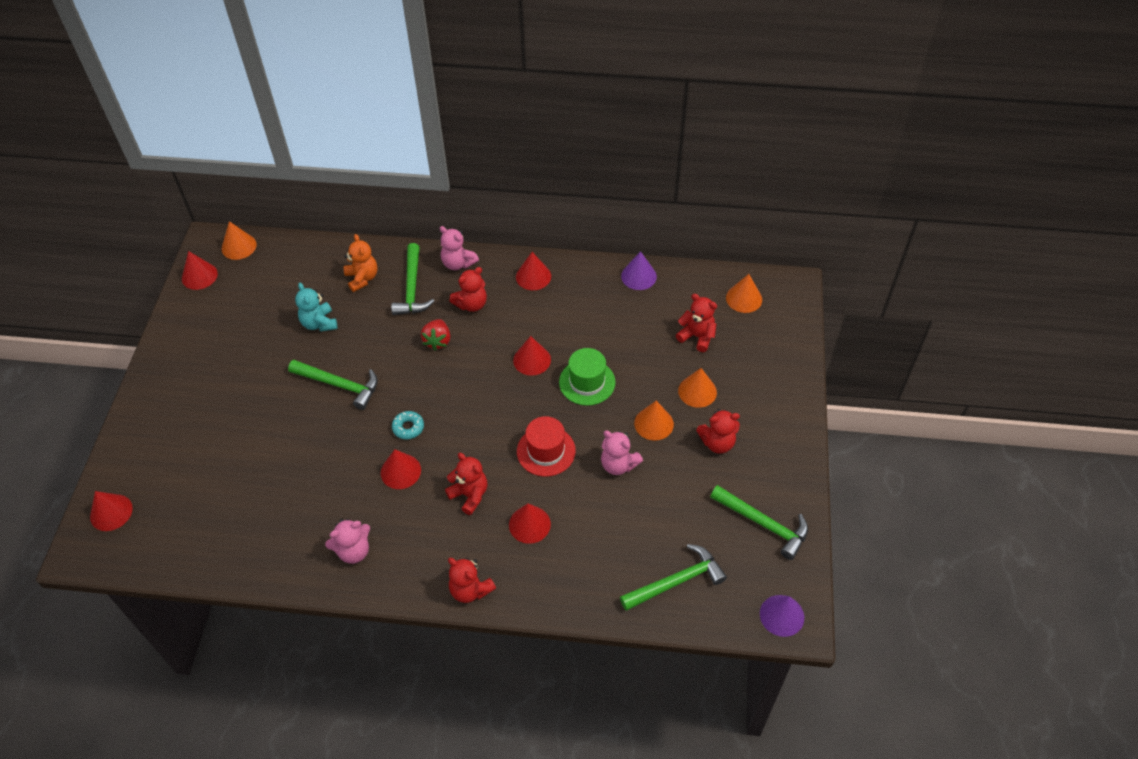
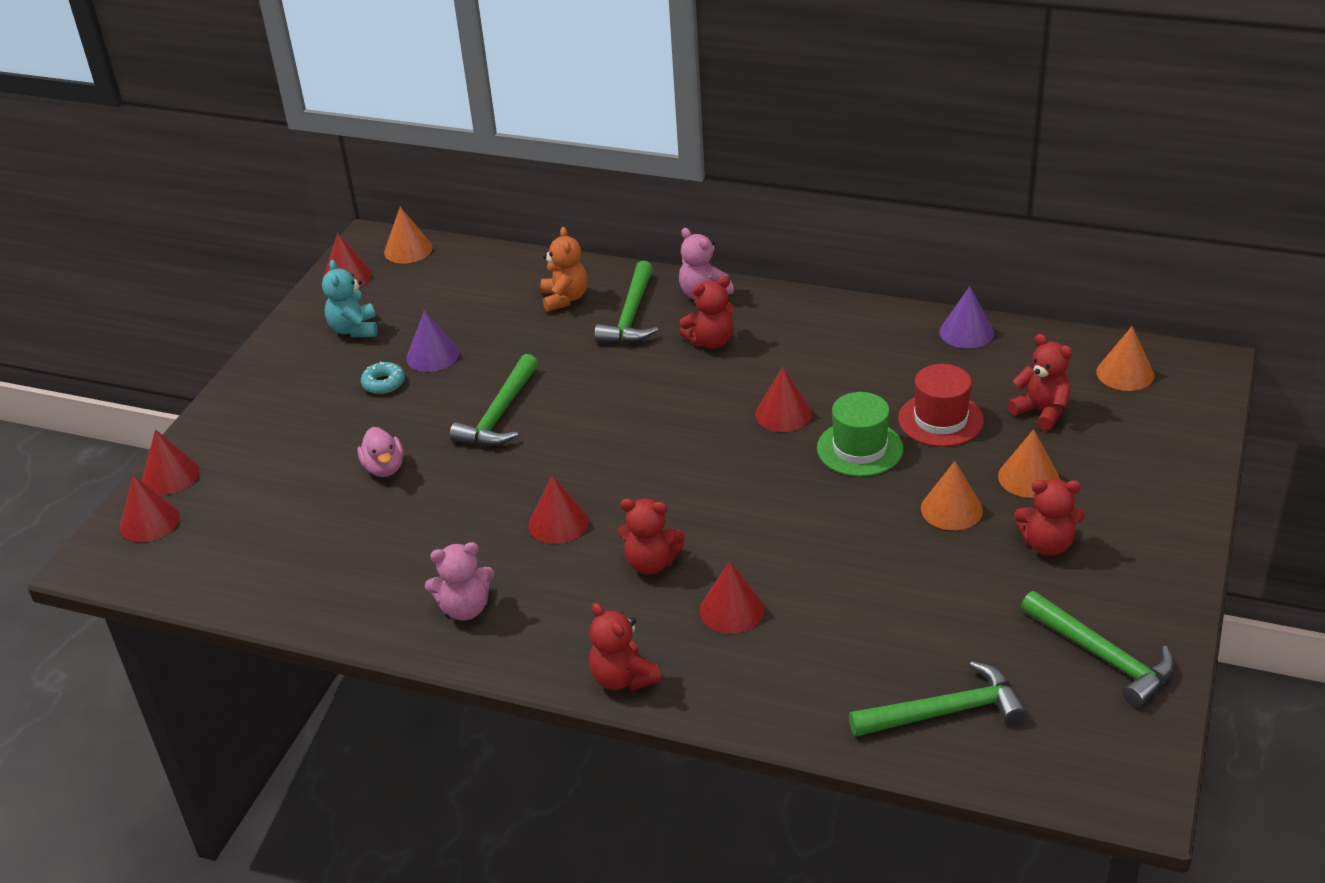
camera: 15 degrees right, 15 degrees down
green hammer [288,360,378,410] -> green hammer turned 75 degrees clockwise [450,354,538,446]
turquoise teddy bear [295,283,338,332] -> turquoise teddy bear moved to [322,260,377,338]
turquoise donut [392,411,424,439] -> turquoise donut moved to [361,361,405,394]
red strawberry [421,319,450,350] -> none
red teddy bear [445,453,487,515] -> red teddy bear turned 135 degrees clockwise [618,499,685,575]
red cone [516,252,551,290] -> red cone moved to [142,429,200,495]
red hat [517,416,576,477] -> red hat moved to [898,364,984,447]
pink teddy bear [601,431,643,475] -> none
purple cone [760,595,804,637] -> purple cone moved to [406,310,459,372]
none -> pink duck [357,427,404,477]

